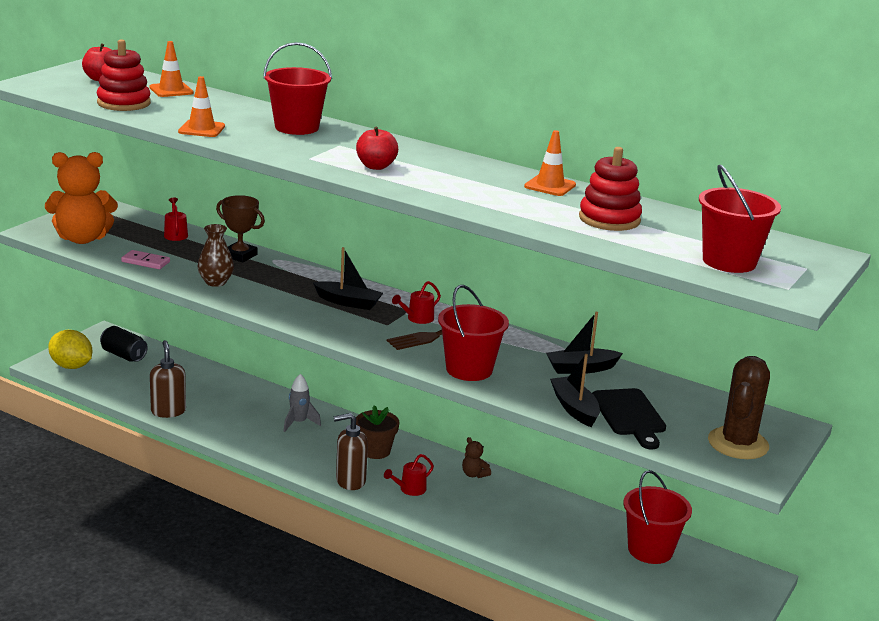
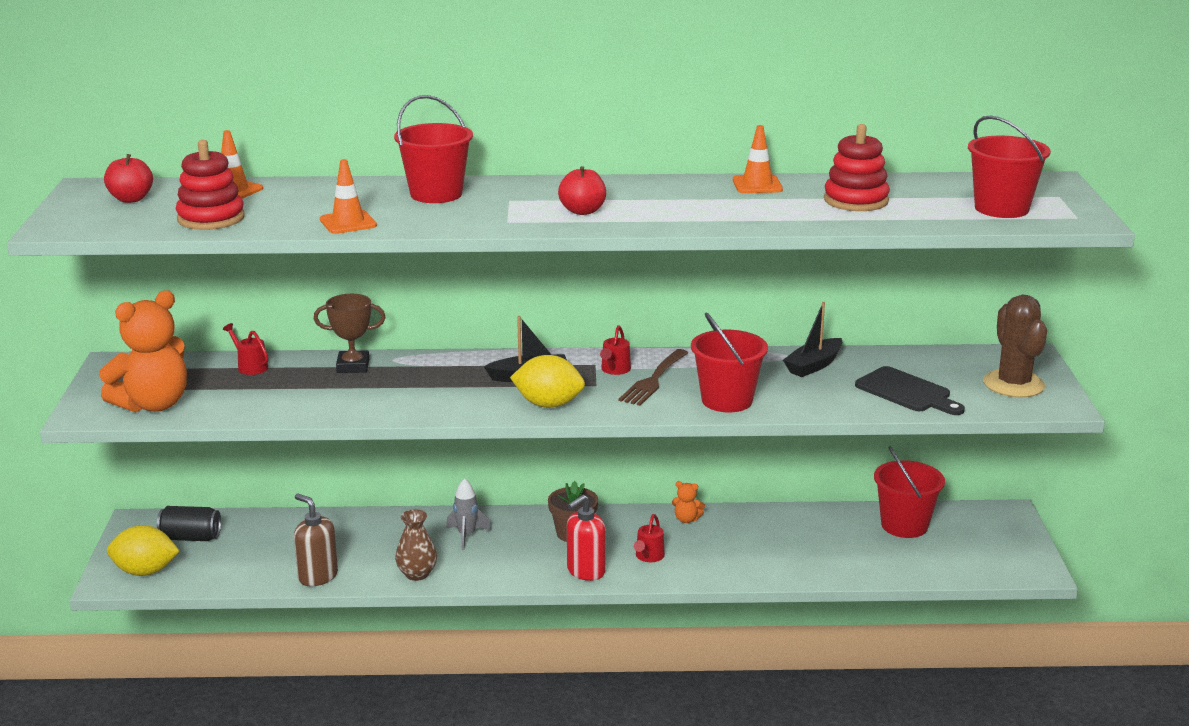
camera: 30 degrees left, 0 degrees up
pink domino [121,250,170,269] -> none
brown vase [198,224,234,287] -> brown vase moved to [395,509,437,581]
brown soap dispenser [333,413,368,490] -> red soap dispenser [567,495,606,581]
brown teddy bear [462,437,491,478] -> orange teddy bear [672,481,705,523]
black boat [550,354,600,427] -> none
none -> yellow lemon [510,355,585,408]

